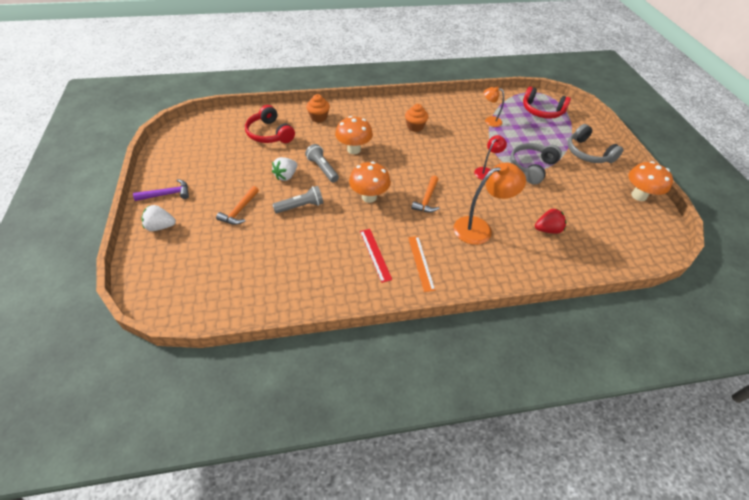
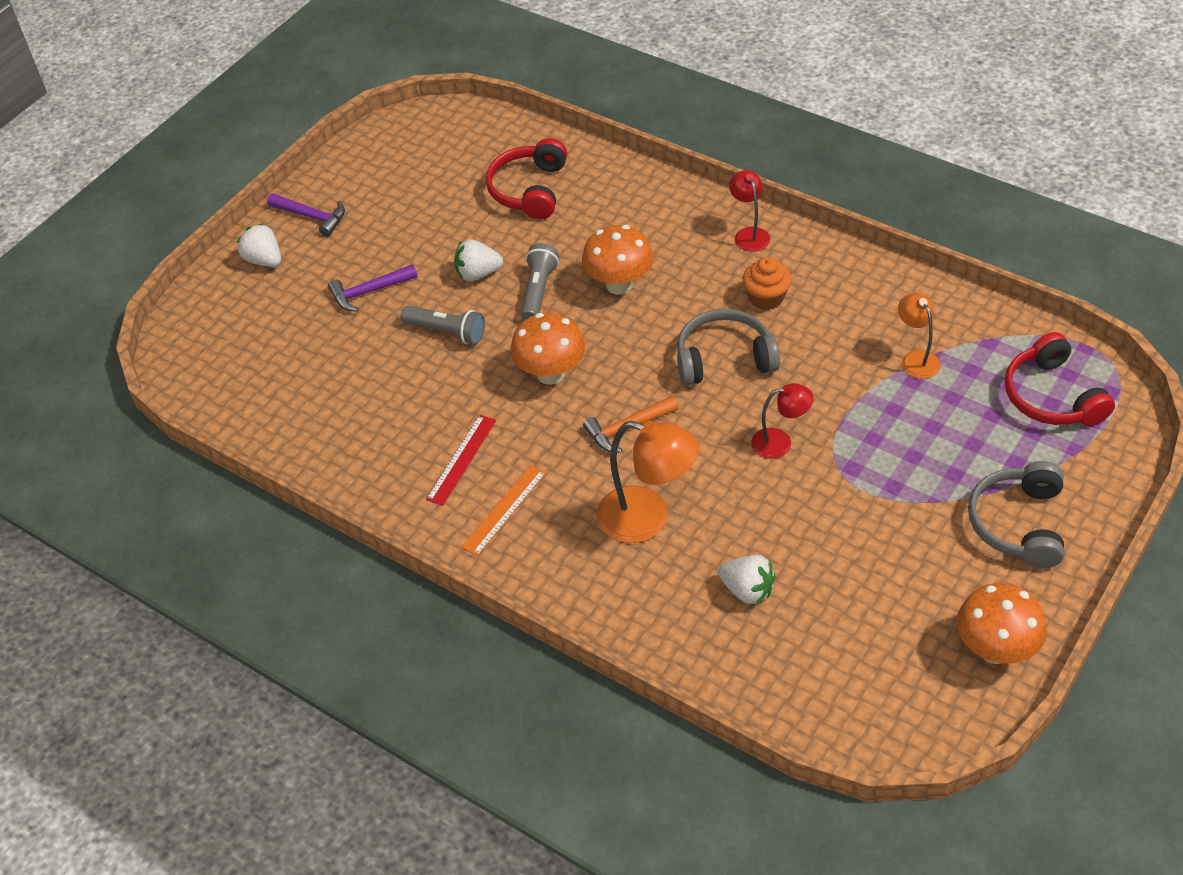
camera: 50 degrees right, 0 degrees up
orange hammer [216,186,259,225] -> purple hammer [328,264,417,312]
orange cupcake [306,94,330,122] -> none
grey headphones [510,143,562,185] -> grey headphones moved to [677,309,780,385]
red strawberry [535,208,567,234] -> white strawberry [718,555,776,605]
none -> red lamp [729,170,770,252]

